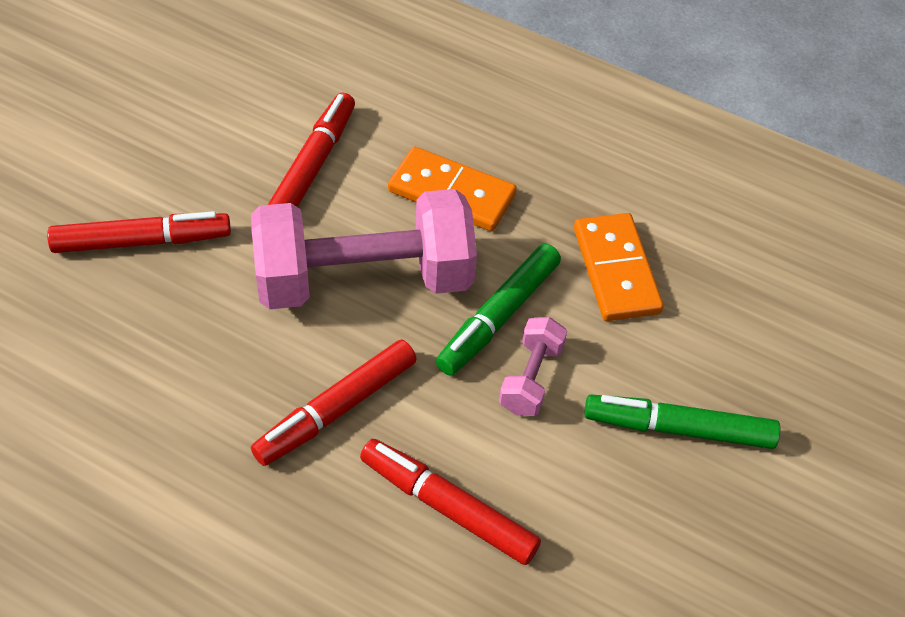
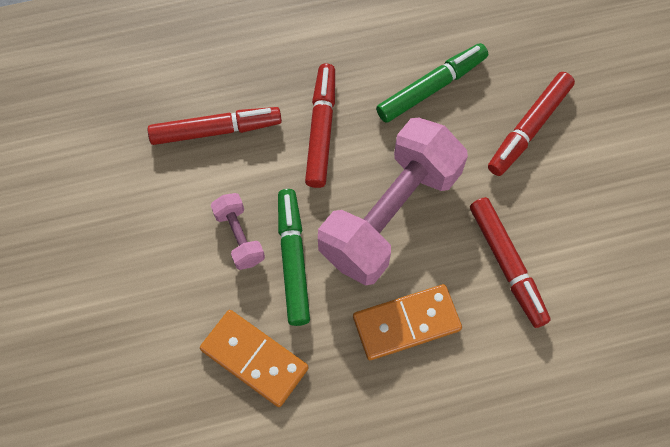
camera: 140 degrees right, 15 degrees up
green marker [584,395,781,449] -> green marker moved to [376,43,488,123]

